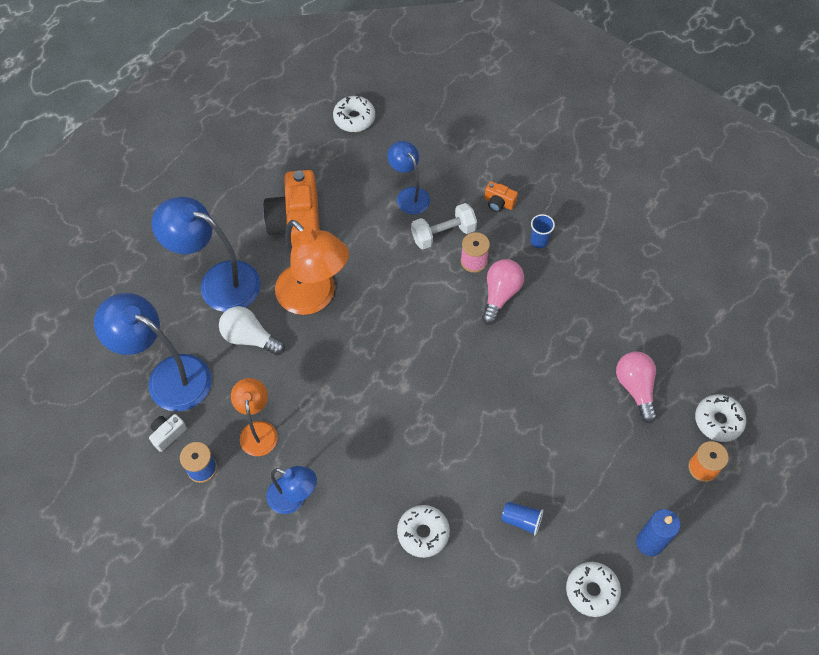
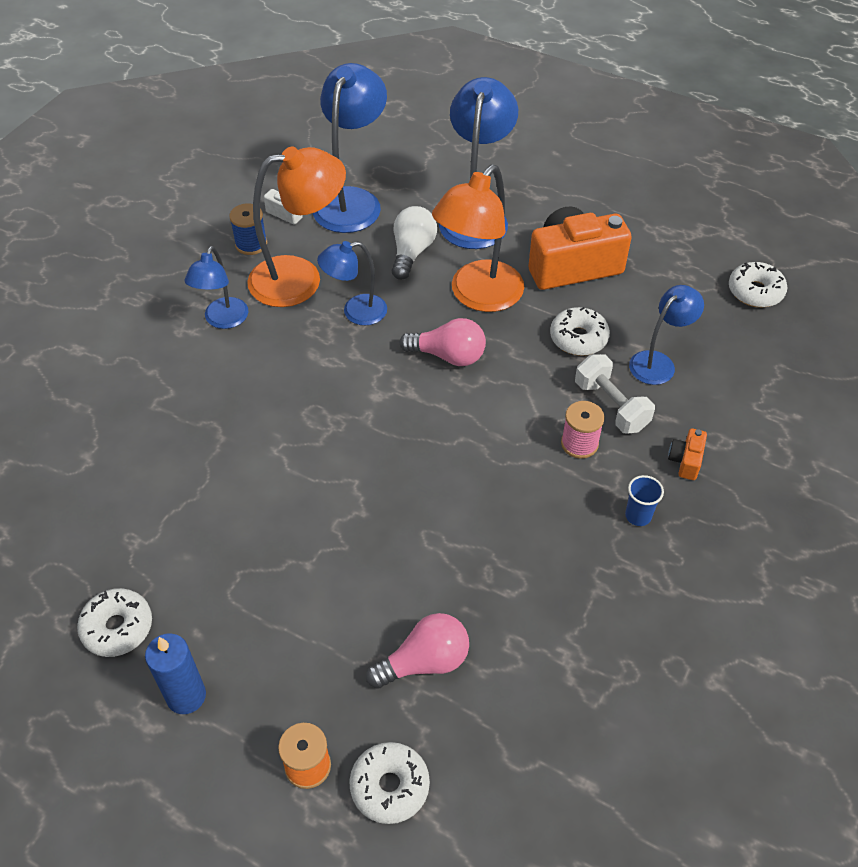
camera: 80 degrees right, 10 degrees down
orange lamp [231,378,278,456] -> orange lamp [247,146,346,307], size x1.71
white donut [397,505,450,558] -> white donut moved to [550,307,610,356]
pink light bulb [482,259,524,325] -> pink light bulb moved to [399,318,486,366]
blue cup [501,502,544,536] -> none
none -> blue lamp [317,241,387,325]

